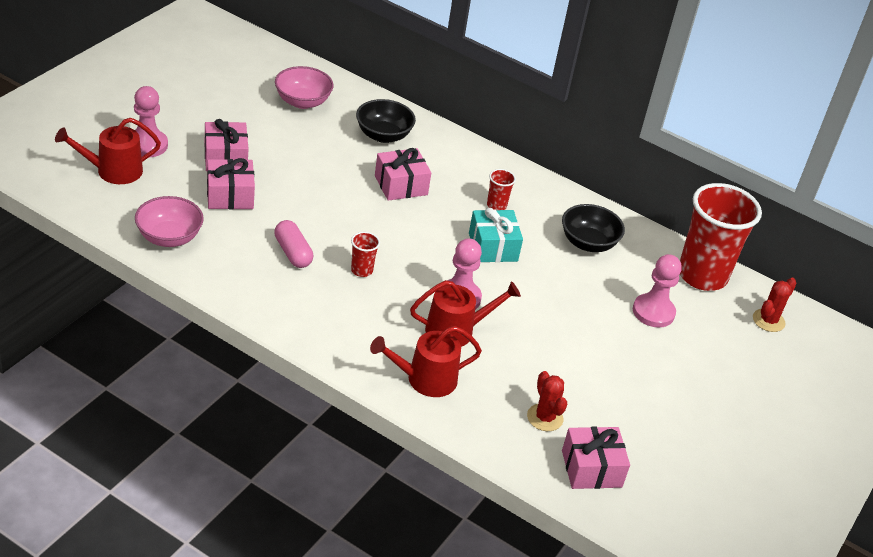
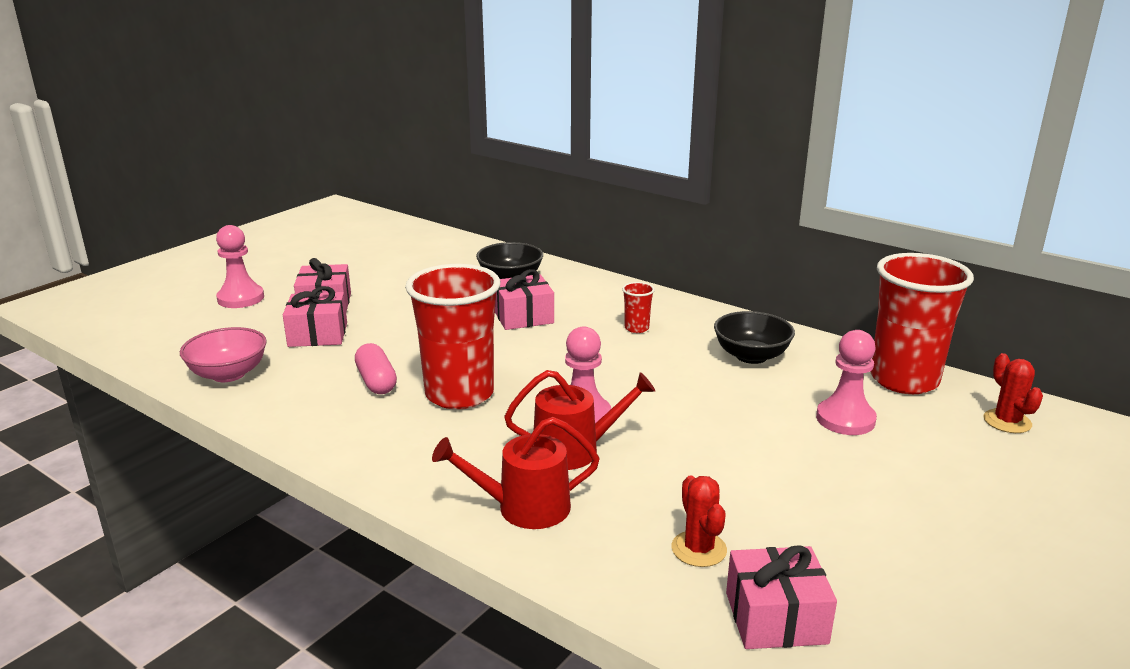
camera: 10 degrees right, 15 degrees down
red watering can [55,118,161,184] -> none
pink bowl [275,66,334,109] -> none
red cup [351,232,380,277] -> red cup [405,264,500,409], size x2.44
turquoise gift [469,208,523,262] -> none
red cactus [753,278,797,332] -> red cactus turned 60 degrees counterclockwise [983,353,1043,433]

